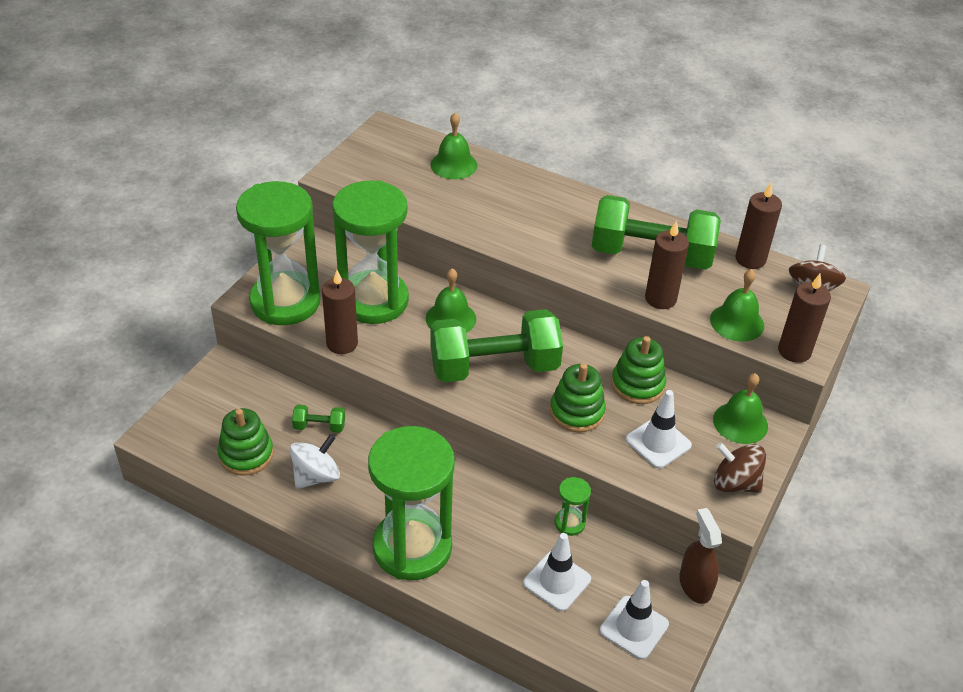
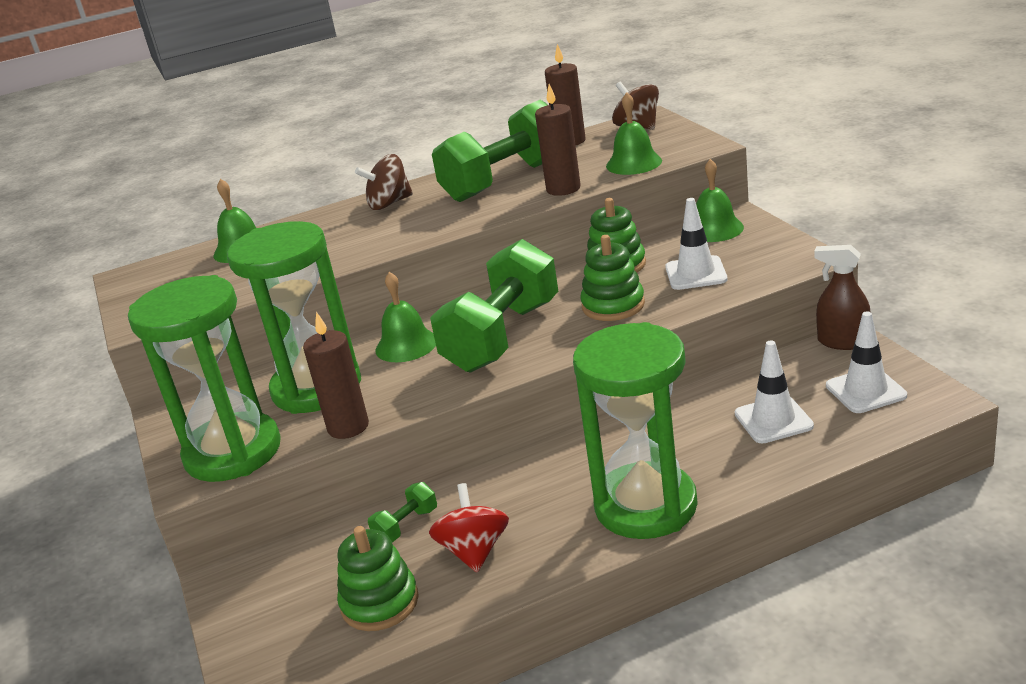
camera: 45 degrees left, 15 degrees down
white spinning top [290,434,340,489] -> red spinning top [429,483,509,572]
green hourglass [555,477,591,536] -> none
brown spinning top [714,443,766,493] -> brown spinning top moved to [355,154,413,210]
brown candle [778,274,831,363] -> none

